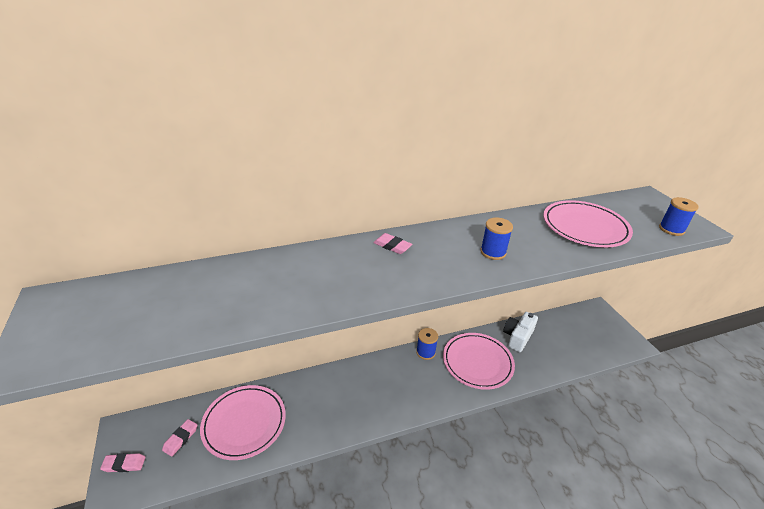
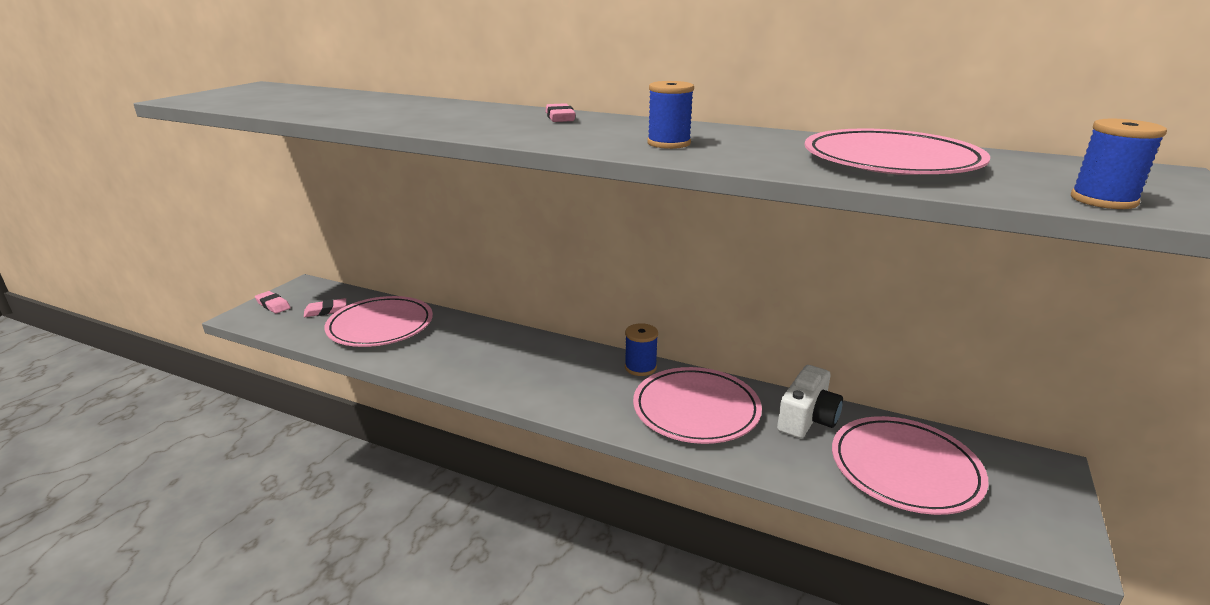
camera: 45 degrees right, 10 degrees down
white camera [503,312,538,352] -> white camera turned 135 degrees clockwise [777,365,843,438]
none -> pink plate [832,416,989,515]

